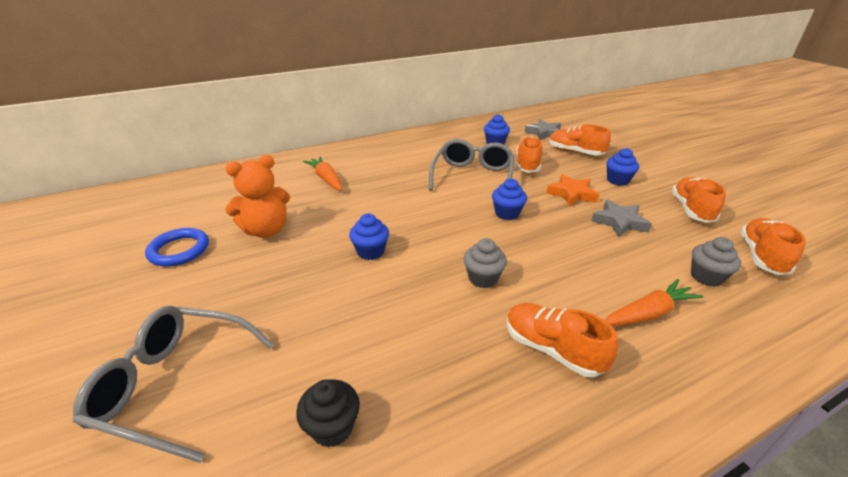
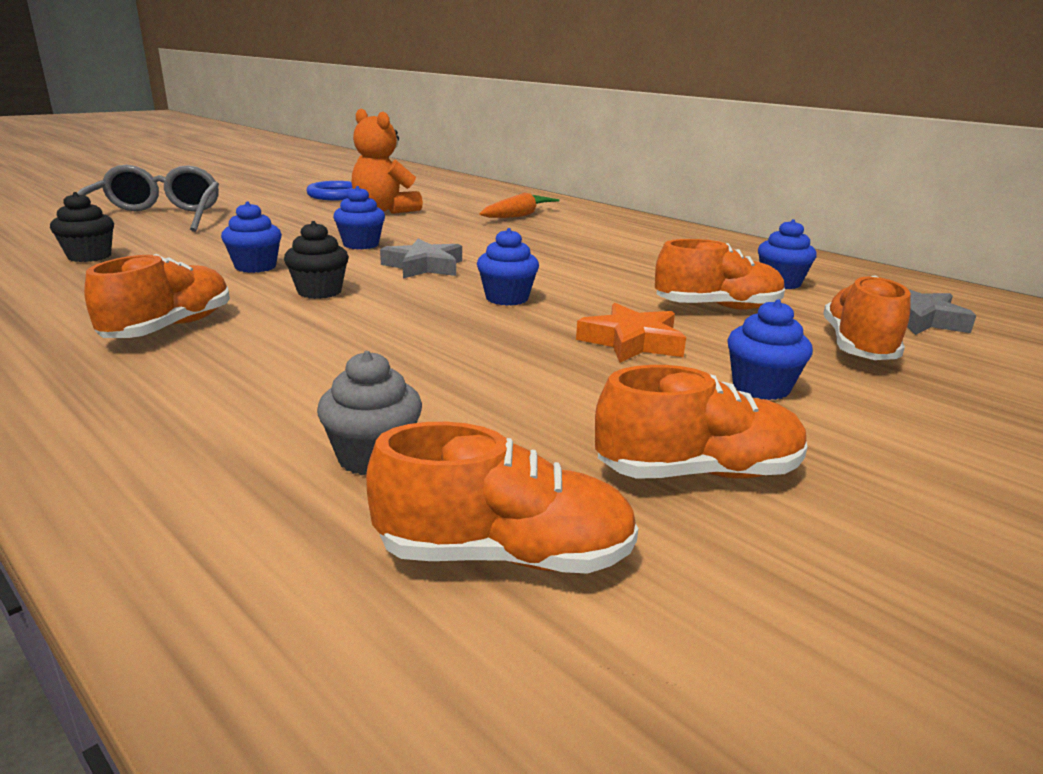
camera: 70 degrees right, 10 degrees down
grey glasses [429,139,514,191] -> none
grey cupcake [464,238,507,288] -> black cupcake [284,221,349,299]
grey star [591,200,652,237] -> grey star moved to [380,239,462,278]
orange carrot [605,279,703,326] -> none
none -> blue cupcake [221,202,282,273]

